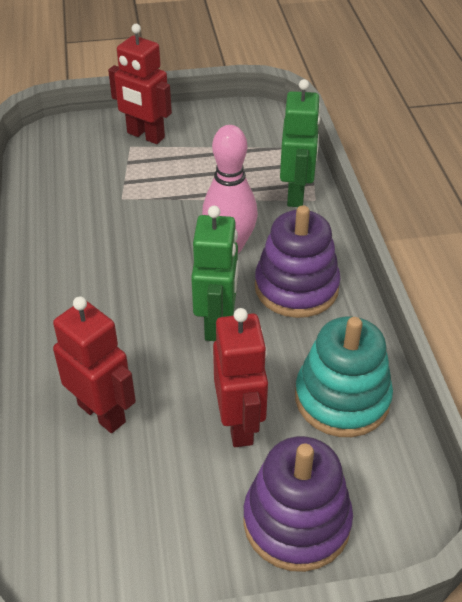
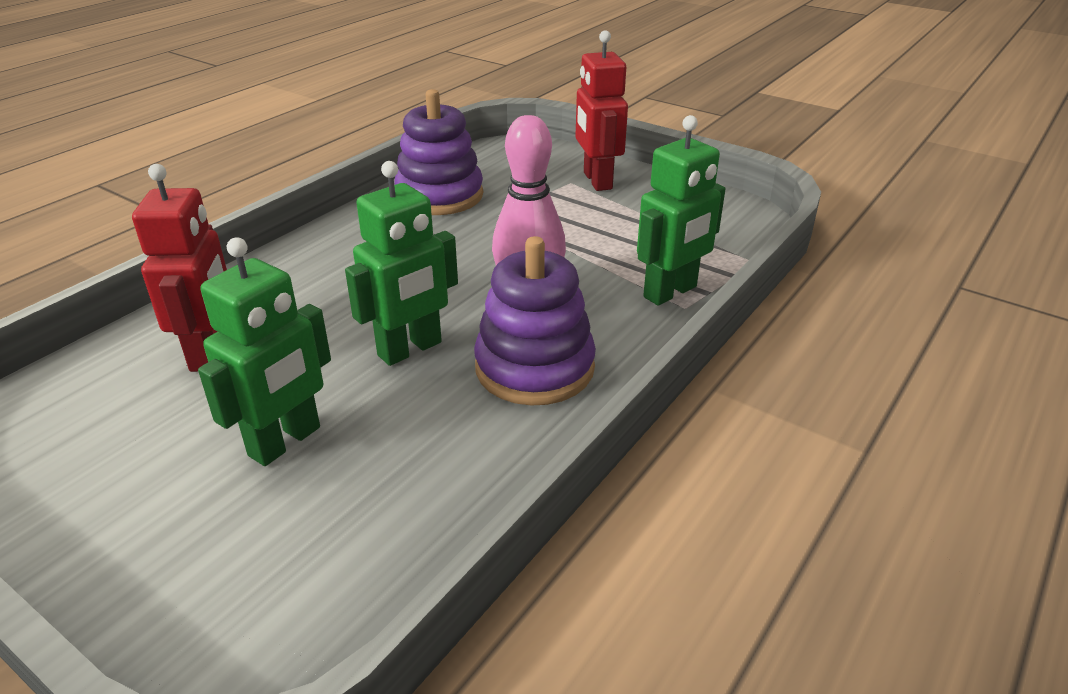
camera: 45 degrees right, 10 degrees down
red robot [213,308,268,447] -> green robot [198,237,331,466]
purple stacking toy [243,436,353,572] -> purple stacking toy moved to [394,89,483,215]
turquoise stacking toy [295,317,393,437] -> none

